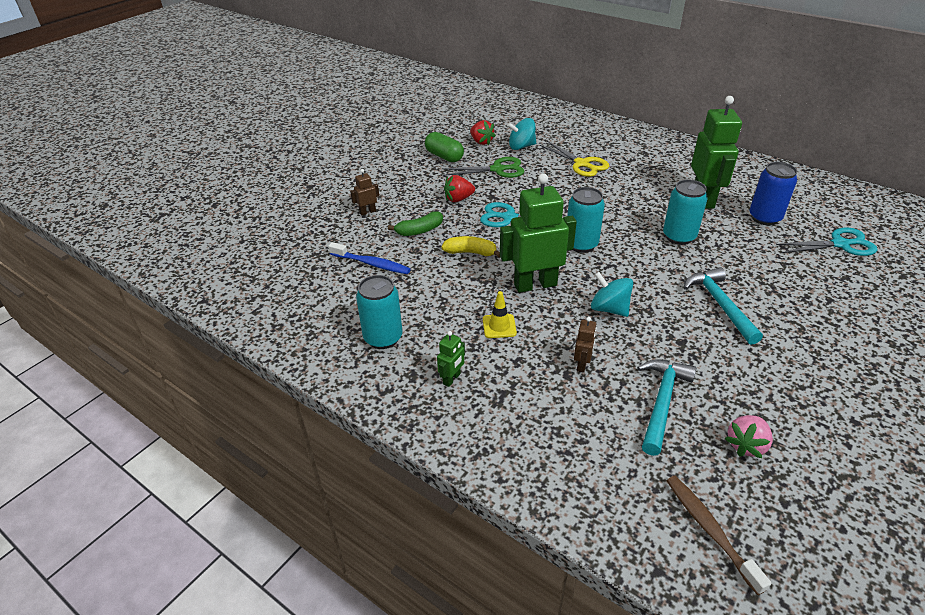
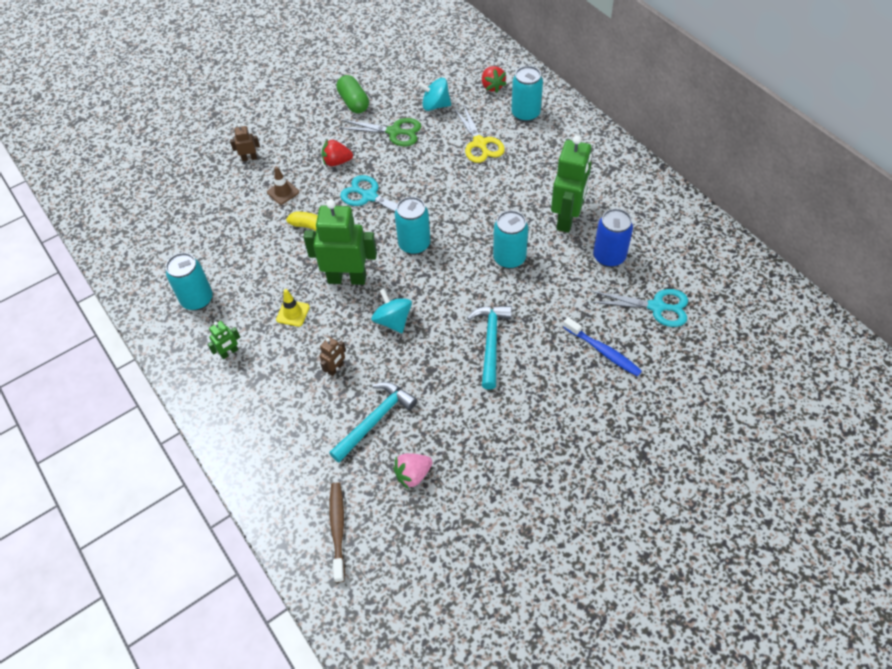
camera: 20 degrees right, 15 degrees up
blue toothbrush [328,242,411,274] -> blue toothbrush moved to [563,317,642,377]
green banana [388,211,443,236] -> brown traffic cone [267,166,299,205]
red strawberry [470,120,496,145] -> red strawberry moved to [482,66,506,93]
none -> turquoise can [511,66,543,122]

